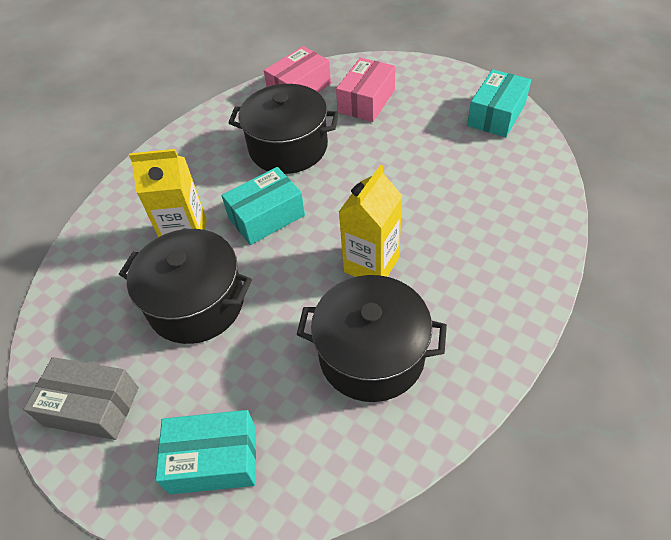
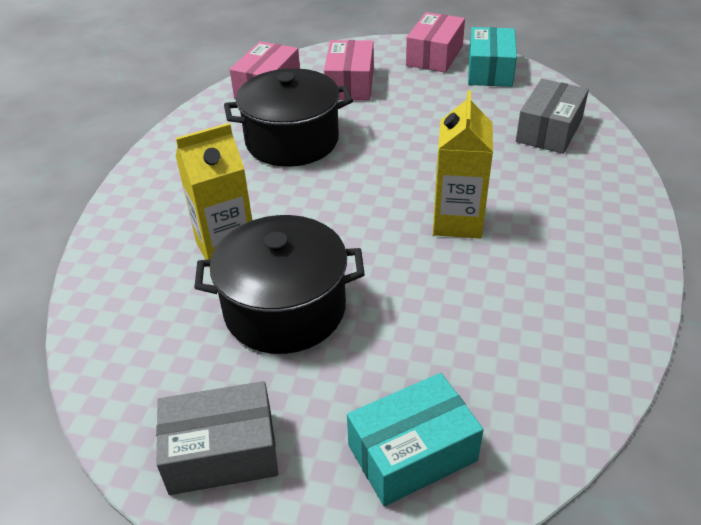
camera: 25 degrees left, 10 degrees down
turquoise box [221,167,305,245] -> none
black pot [297,275,447,402] -> none
none -> pink box [406,12,465,73]
none -> grey box [516,79,589,154]

